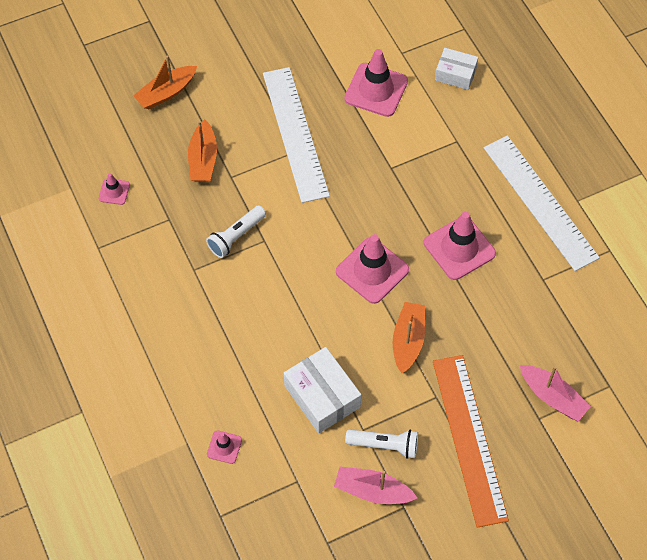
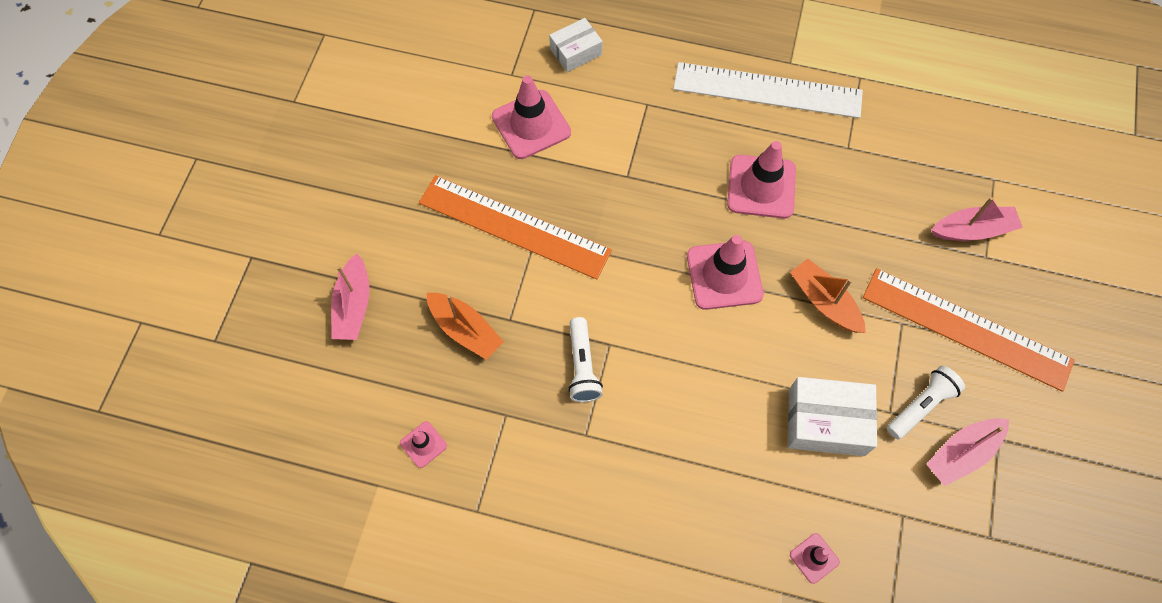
camera: 50 degrees left, 5 degrees up
orange boat [133,55,197,109] -> pink boat [331,253,369,340]
white ruler [263,67,330,203] -> orange ruler [419,175,612,279]

